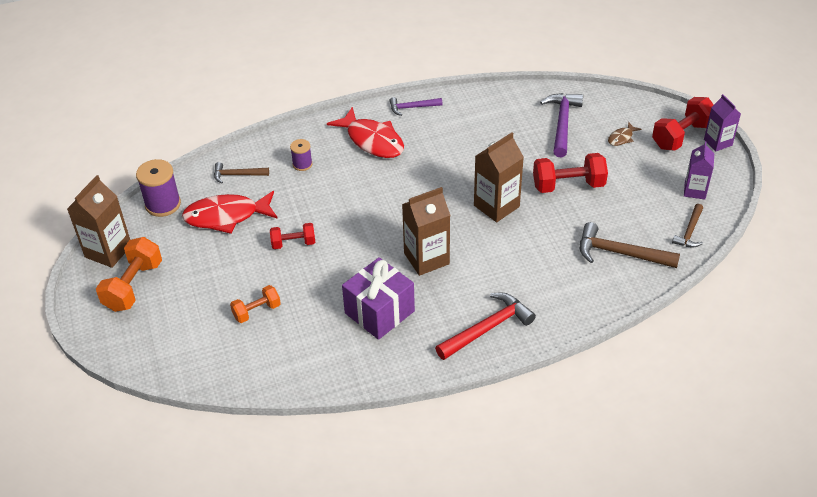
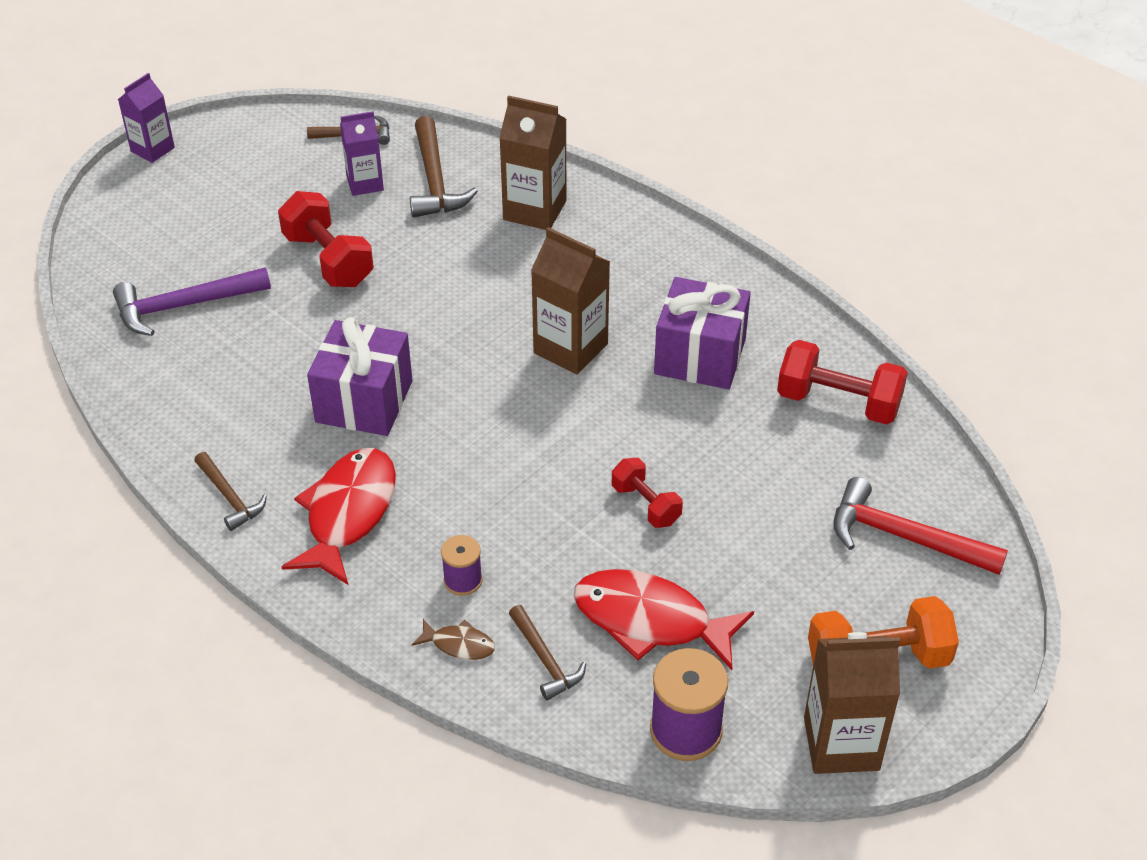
camera: 120 degrees left, 0 degrees up
red fish [182,191,278,234] -> red fish turned 150 degrees clockwise [574,569,754,670]
orange dumbbell [230,285,281,323] -> none
purple hammer [389,97,442,116] -> brown hammer [194,452,267,531]
red hammer [435,293,536,360] -> red hammer moved to [833,477,1008,575]
brown carton [474,132,524,222] -> brown carton moved to [499,95,566,230]
brown fish [608,122,642,146] -> brown fish moved to [412,619,495,660]
red dumbbell [652,97,714,151] -> red dumbbell moved to [777,340,908,425]
purple carton [684,141,714,199] -> purple carton moved to [340,111,384,196]
none -> purple gift [307,317,413,436]

